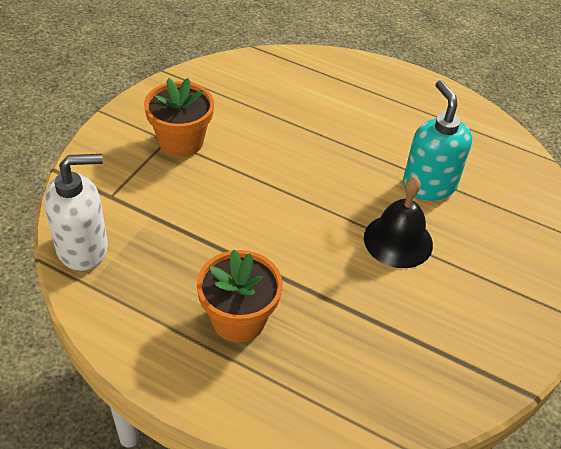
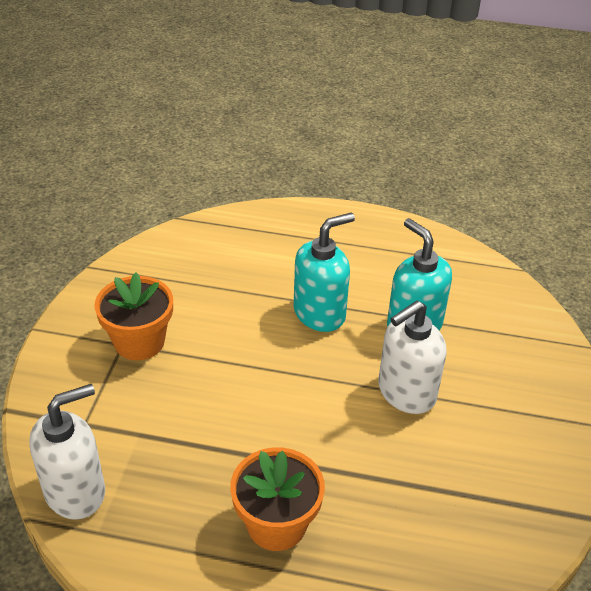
camera: 15 degrees left, 5 degrees down
black bell [364,177,433,268] -> white soap dispenser [378,300,447,414]
none -> turquoise soap dispenser [293,213,355,332]

